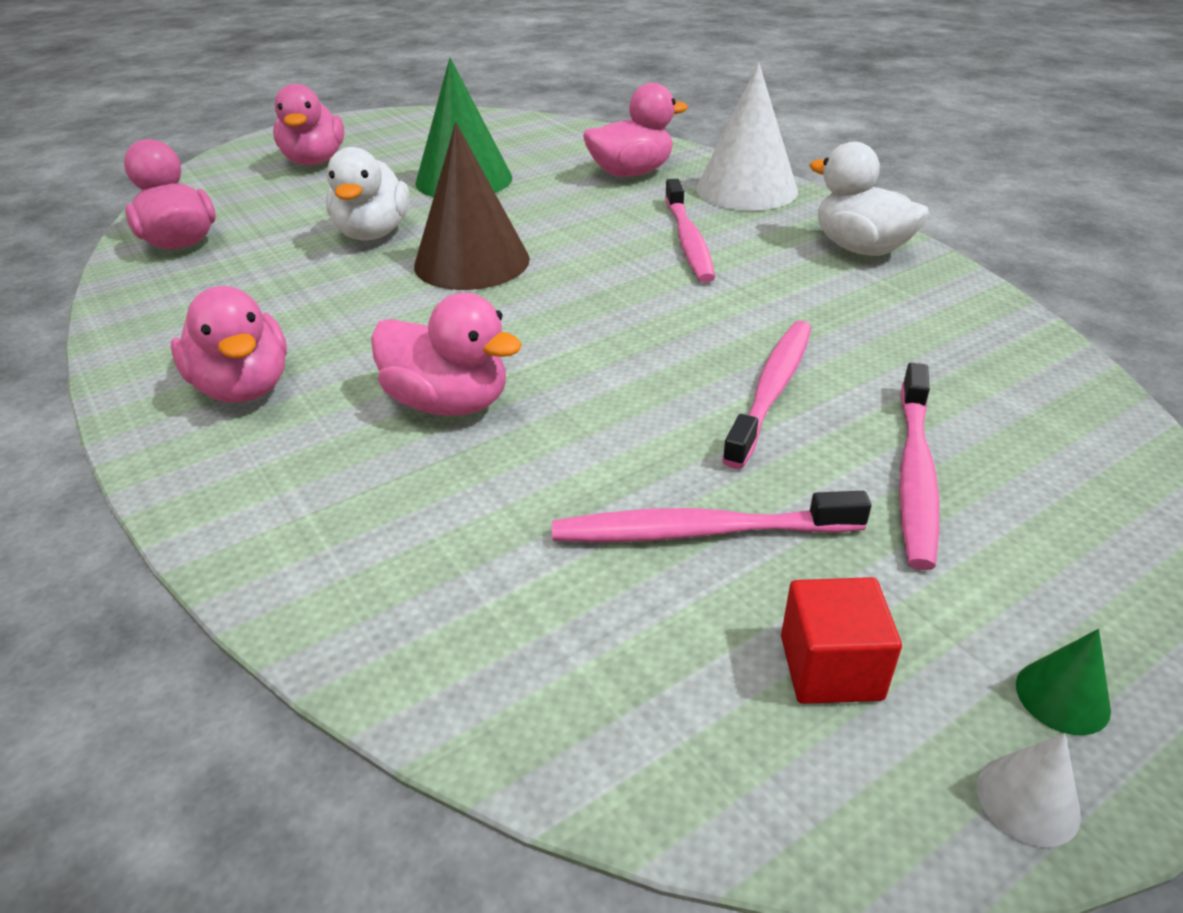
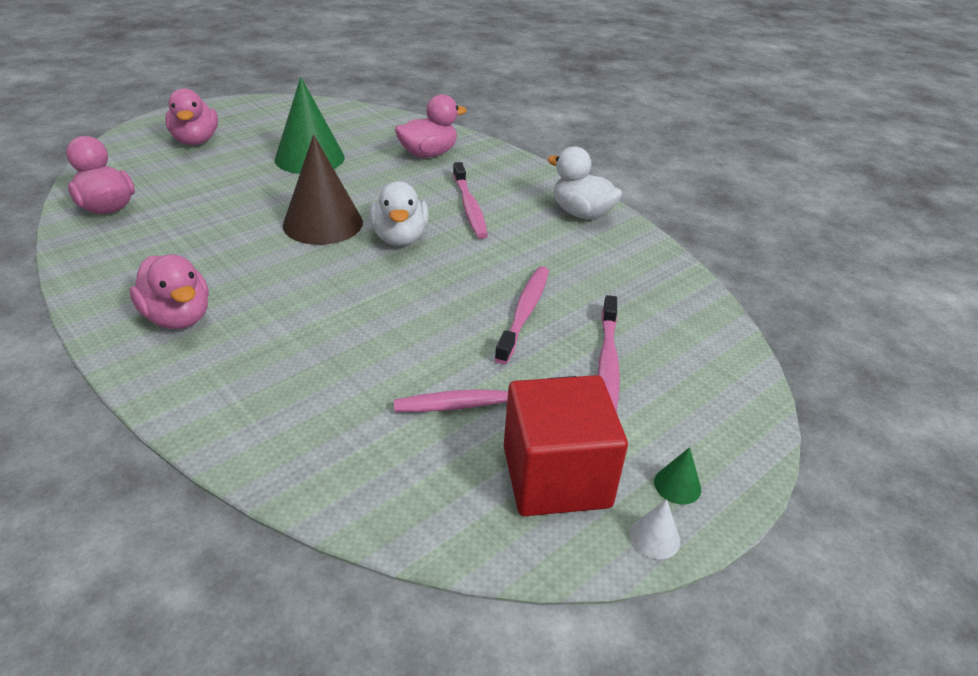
camera: 10 degrees left, 0 degrees up
white duck [326,147,410,241] -> white duck moved to [369,181,429,246]
pink duck [371,293,522,416] -> none
white cone [696,63,798,211] -> none
red cube [781,577,902,704] -> red cube [504,375,628,516], size x1.95

